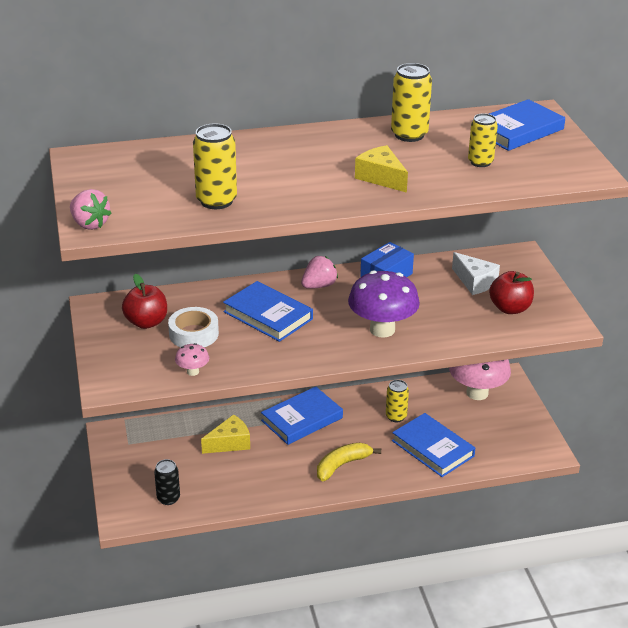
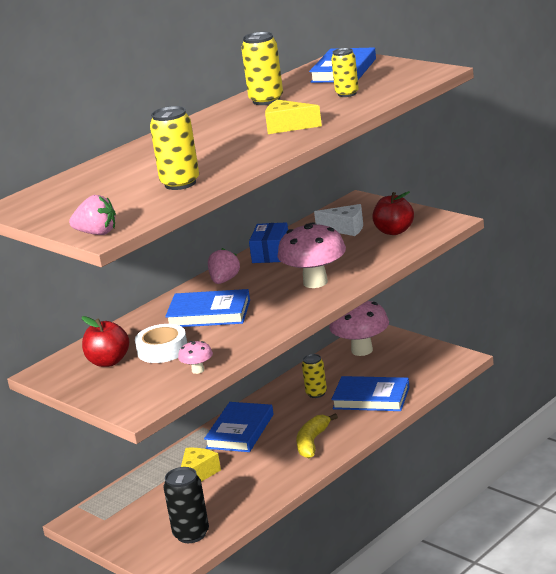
camera: 30 degrees left, 10 degrees down
black can [154,459,180,505] -> black can [163,467,209,543], size x1.50
purple mushroom [348,270,420,338] -> pink mushroom [277,222,346,288]

